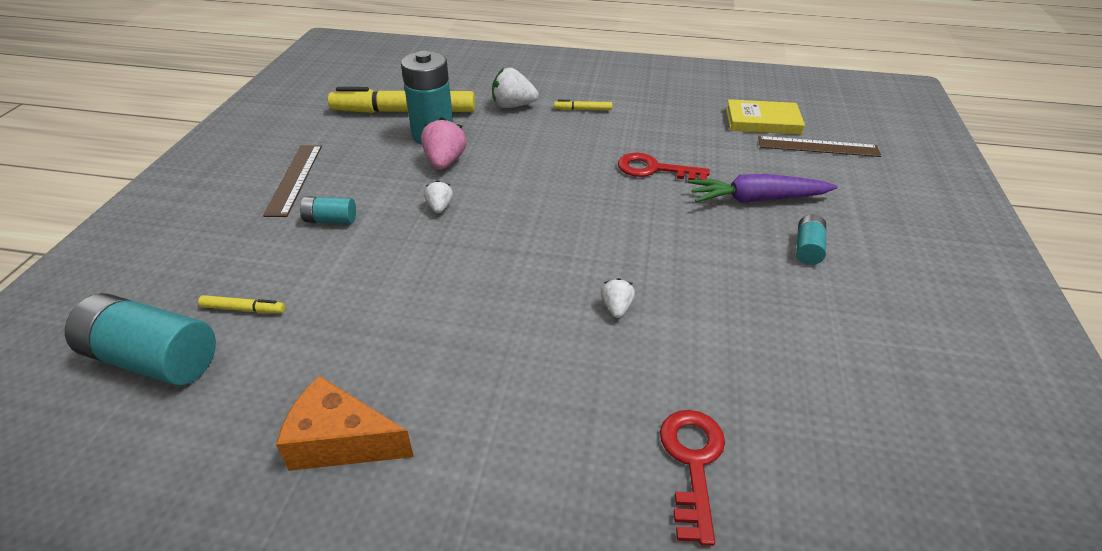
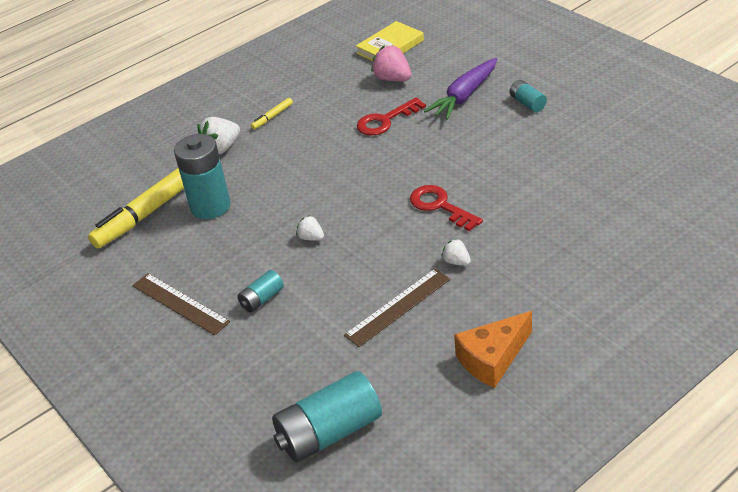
camera: 45 degrees left, 0 degrees up
yellow marker [198,295,285,313] -> none
pink strawberry [421,117,466,170] -> pink strawberry moved to [371,45,411,81]
white strawberry [601,278,635,318] -> white strawberry moved to [441,239,471,266]
red key [660,410,725,546] -> red key moved to [410,185,483,231]
brown ruler [758,136,881,157] -> brown ruler moved to [344,269,450,347]

